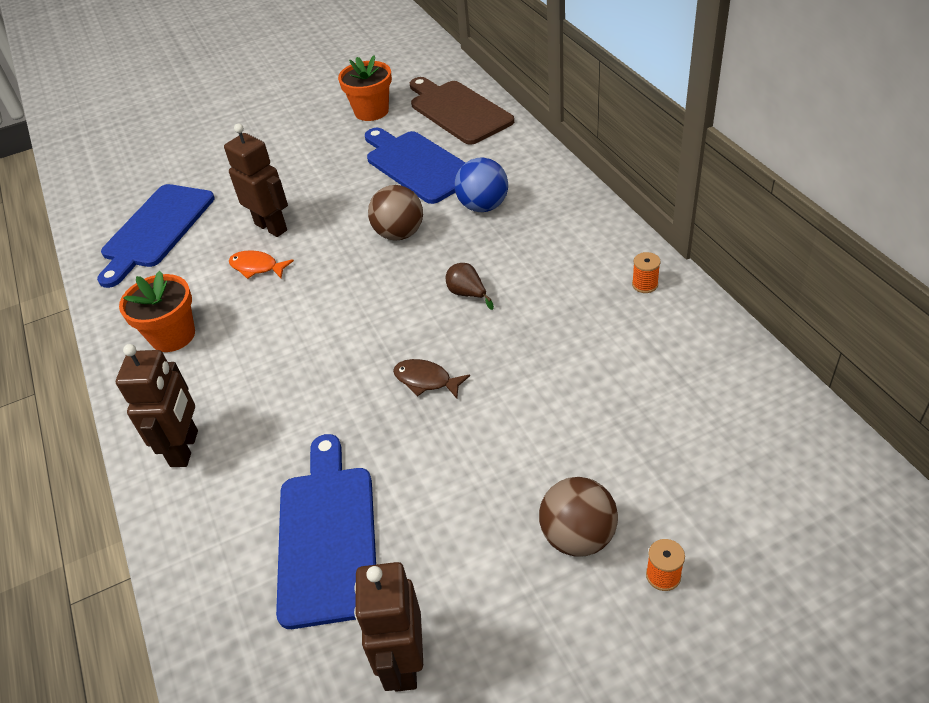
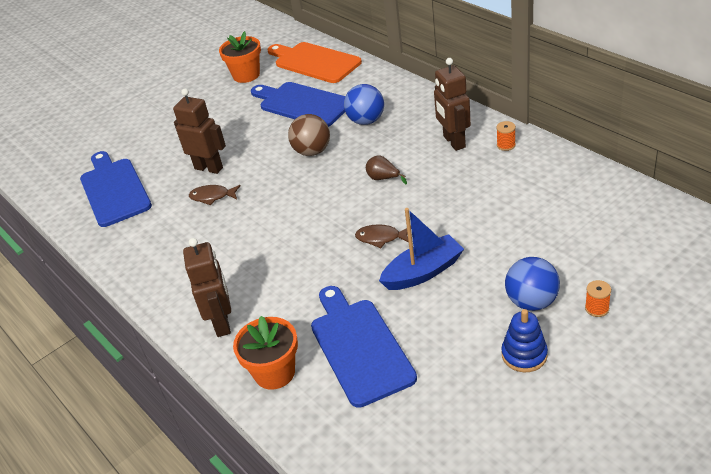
camera: 15 degrees left, 5 degrees down
blue cutting board [97,184,215,288] -> blue cutting board turned 150 degrees clockwise [80,151,152,227]
orange flower pot [119,271,195,352] -> orange flower pot moved to [233,316,298,390]
orange fish [229,250,294,279] -> brown fish [189,185,241,205]
brown robot [354,562,423,692] -> brown robot moved to [434,58,471,151]
brown cutting board [410,77,514,145] -> orange cutting board [268,42,362,83]
brown ball [539,477,618,557] -> blue ball [505,257,560,311]
none -> blue boat [379,208,464,290]
none -> blue stacking toy [501,309,548,372]

